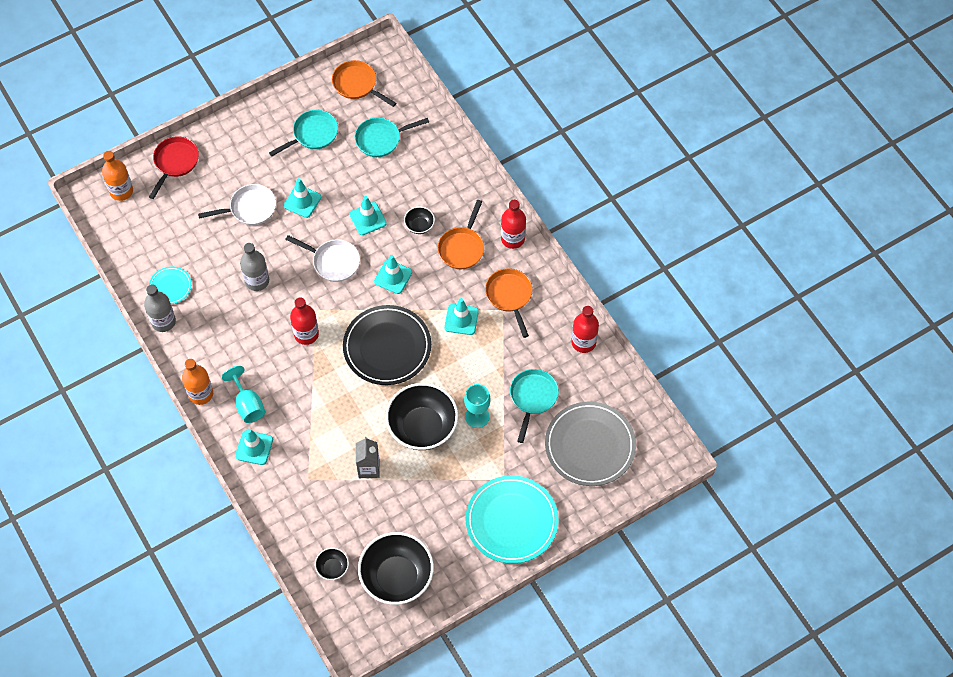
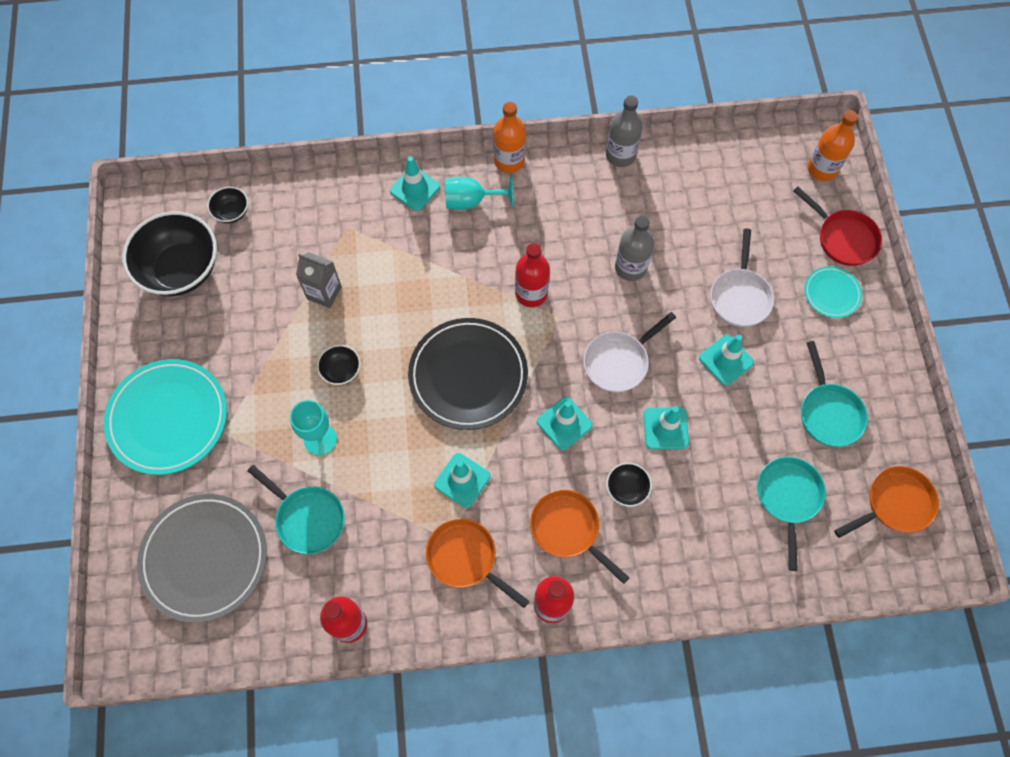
camera: 115 degrees right, 5 degrees up
turquoise plate [149,266,192,304] -> turquoise plate moved to [804,266,862,318]
black bowl [386,383,458,450] -> black bowl [317,345,360,385], size x0.45
orange pan [485,268,533,338] -> orange pan turned 150 degrees counterclockwise [426,518,529,608]

